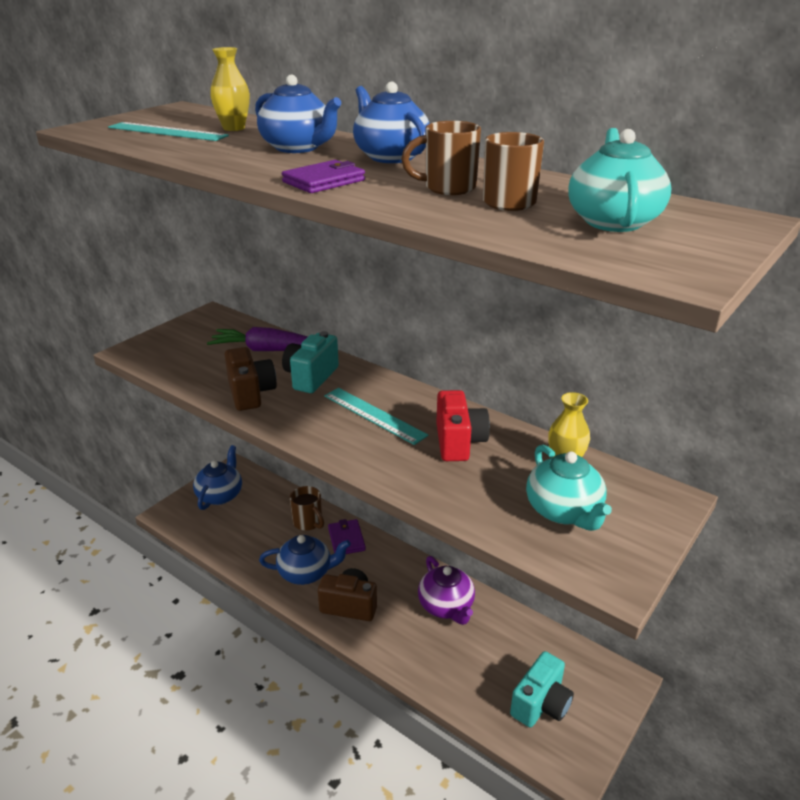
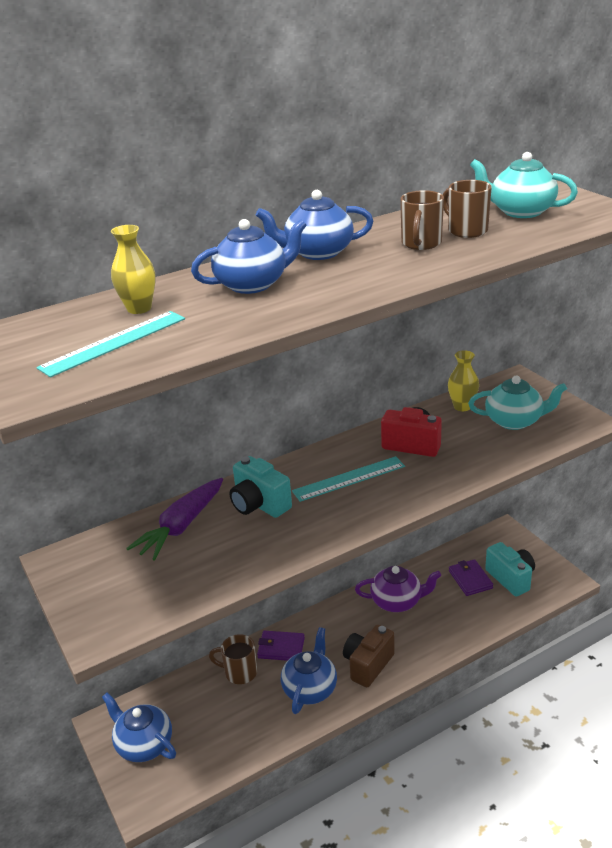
camera: 65 degrees left, 0 degrees up
brown camera [225,347,277,411] -> none
purple wallet [282,160,365,193] -> purple wallet moved to [449,559,493,596]
brown mug [290,486,324,531] -> brown mug turned 150 degrees counterclockwise [209,634,257,684]

